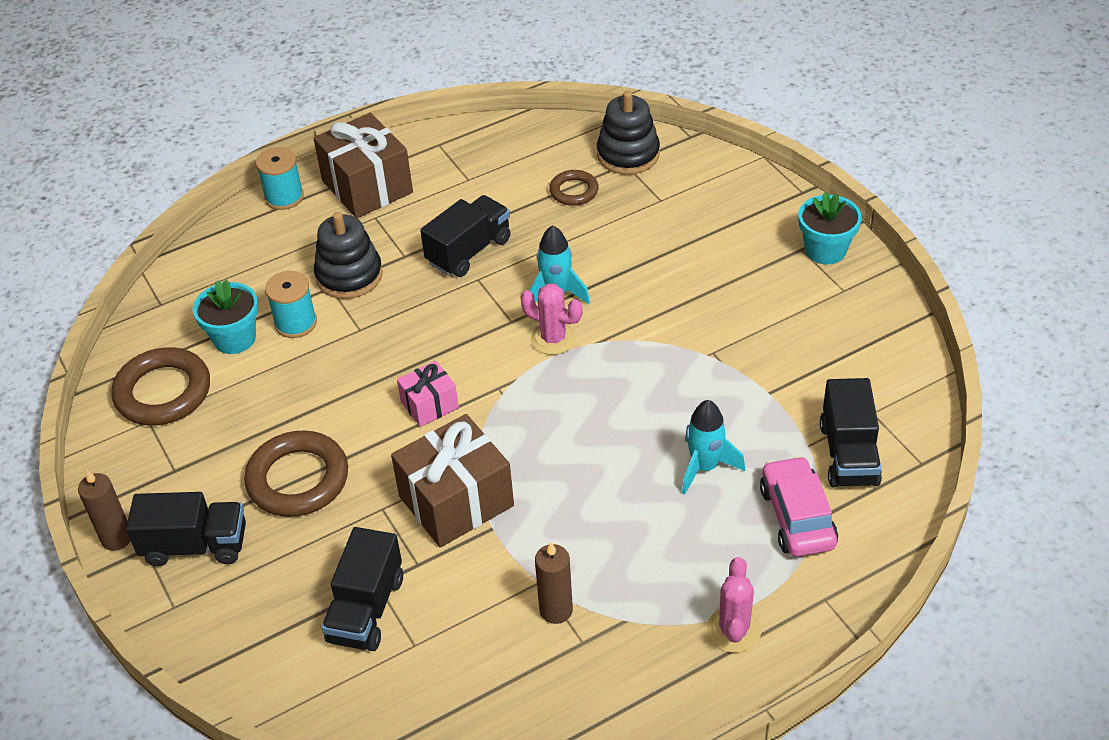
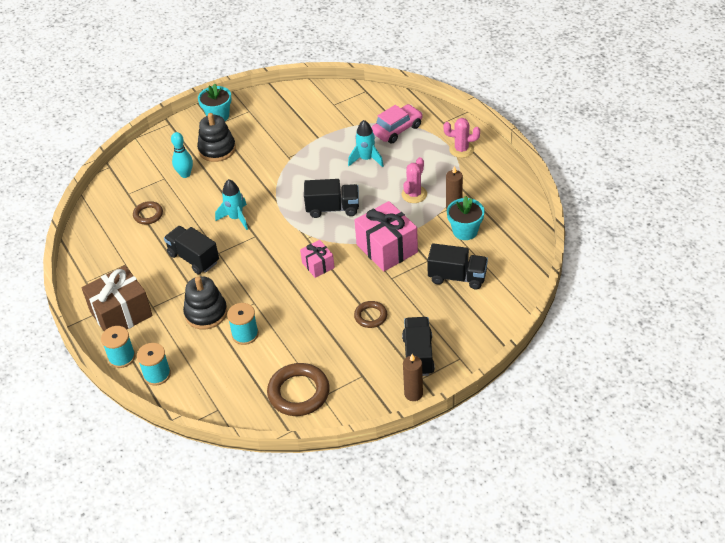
camera: 90 degrees left, 0 degrees up
turquoise flower pot [193,280,258,354] -> turquoise flower pot moved to [447,196,485,240]
brown ring [244,430,348,517] -> brown ring [354,301,387,328], size x0.56
brown gift [391,414,514,548] -> pink gift [354,201,418,272]
pink cactus [520,283,583,355] -> pink cactus moved to [402,157,427,203]
black stacking toy [597,91,660,175] -> black stacking toy moved to [197,113,236,162]
pink car [760,456,838,557] -> pink car turned 150 degrees clockwise [372,104,423,144]
black truck [820,378,882,487] -> black truck moved to [304,179,359,218]
none -> turquoise spool [137,343,171,386]
none -> turquoise bowling pin [171,132,193,178]

